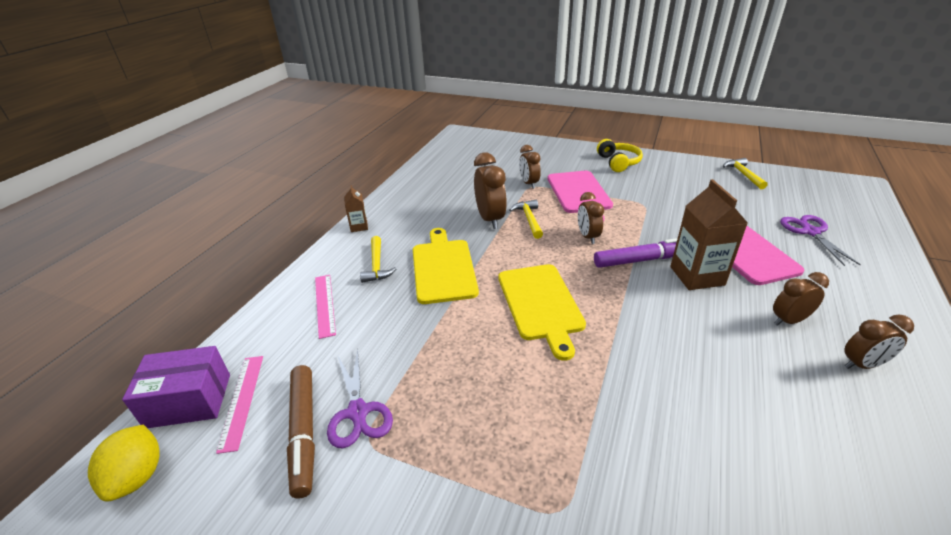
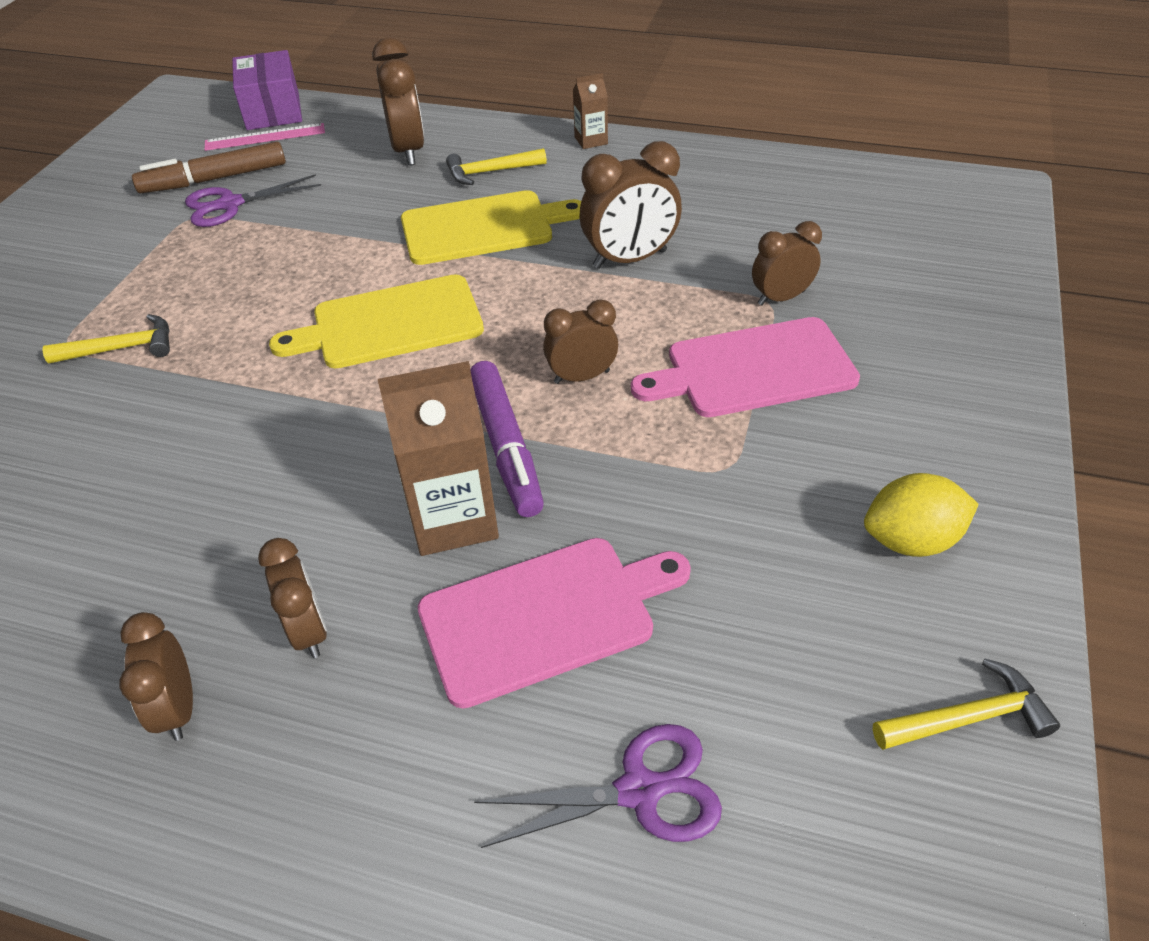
camera: 85 degrees right, 10 degrees up
yellow lemon [88,424,160,502] -> yellow lemon moved to [864,473,979,557]
pink ruler [315,275,336,339] -> brown clock [372,37,424,165]
yellow hammer [509,200,543,239] -> yellow hammer moved to [42,314,170,364]
yellow headphones [597,139,643,172] -> none

